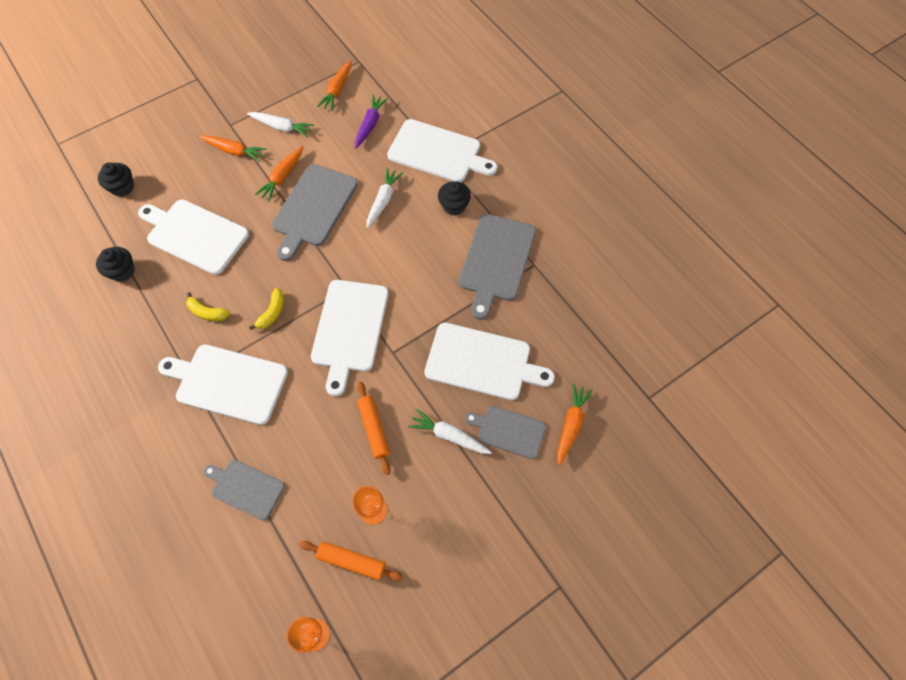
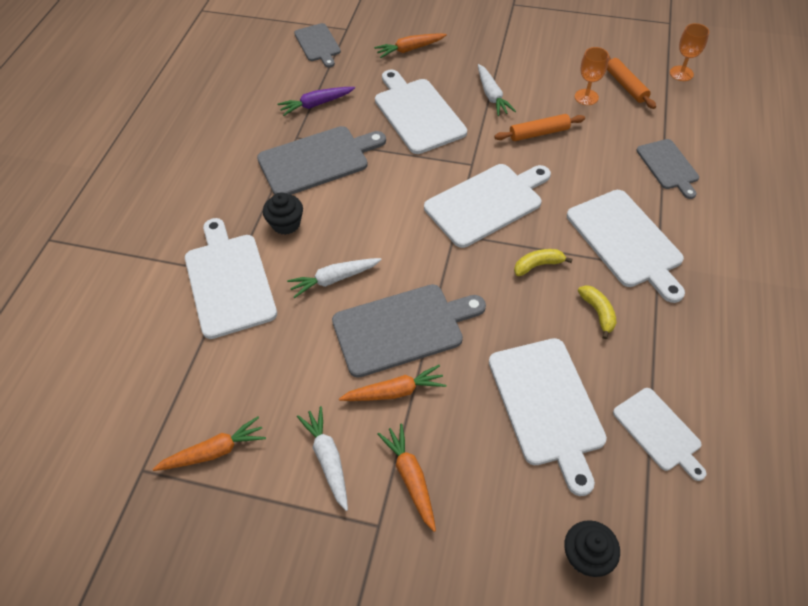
camera: 130 degrees left, 10 degrees down
black cupcake [96,247,135,282] -> white cutting board [613,388,707,481]
purple carrot [355,94,388,148] -> purple carrot moved to [278,87,355,116]
orange rolling pin [357,382,391,475] -> orange rolling pin turned 45 degrees clockwise [494,114,585,141]
grey cutting board [465,405,546,459] -> grey cutting board moved to [294,23,341,67]

